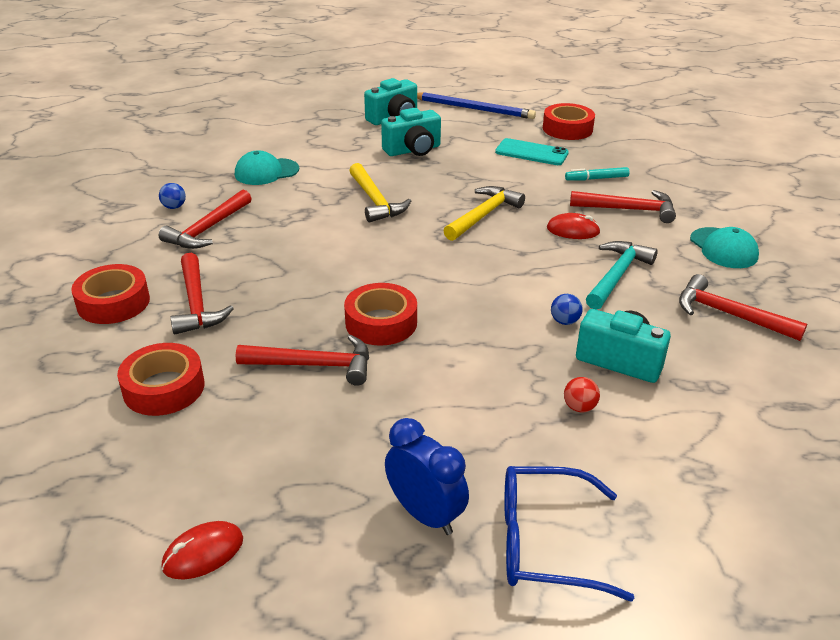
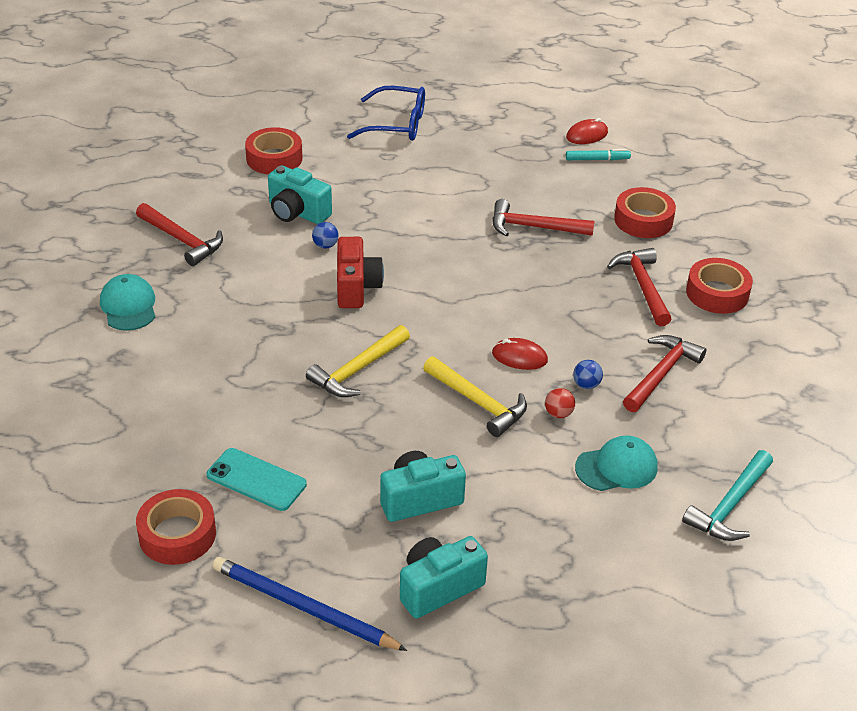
camera: 175 degrees left, 5 degrees up
blue ball [159,183,186,209] -> blue ball moved to [573,360,603,389]
red tape [344,283,417,346] -> red tape moved to [245,127,302,174]
yellow hammer [349,163,411,222] -> yellow hammer turned 150 degrees clockwise [423,356,527,437]
blue clock [385,418,469,535] -> none
red mouse [547,213,601,239] -> red mouse moved to [492,338,548,370]
red ball [564,377,600,412] -> red ball moved to [545,388,575,418]
turquoise marker [565,167,630,181] -> turquoise marker moved to [566,149,631,160]
red hammer [570,190,676,223] -> none
turquoise hammer [586,241,658,310] -> turquoise hammer moved to [682,450,773,541]
none -> red camera [337,237,384,308]

